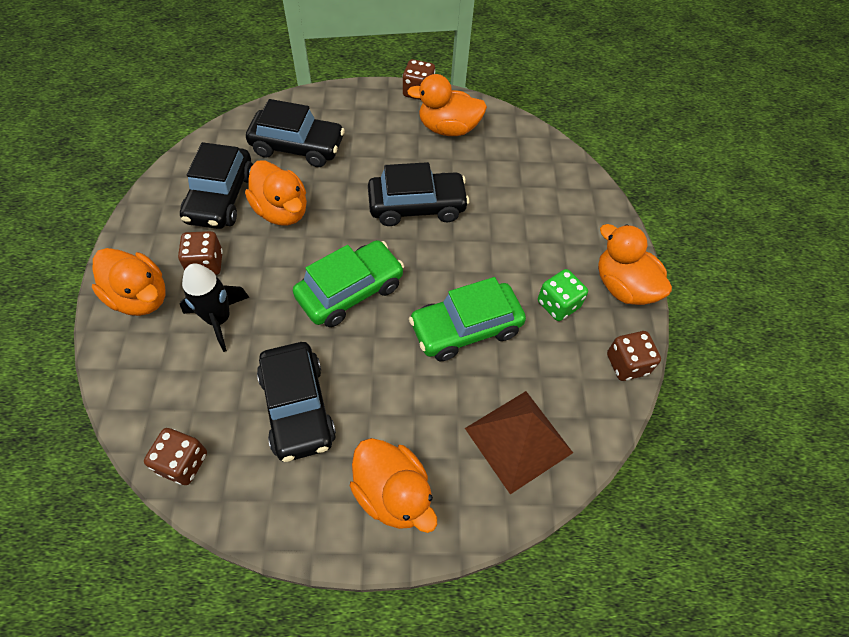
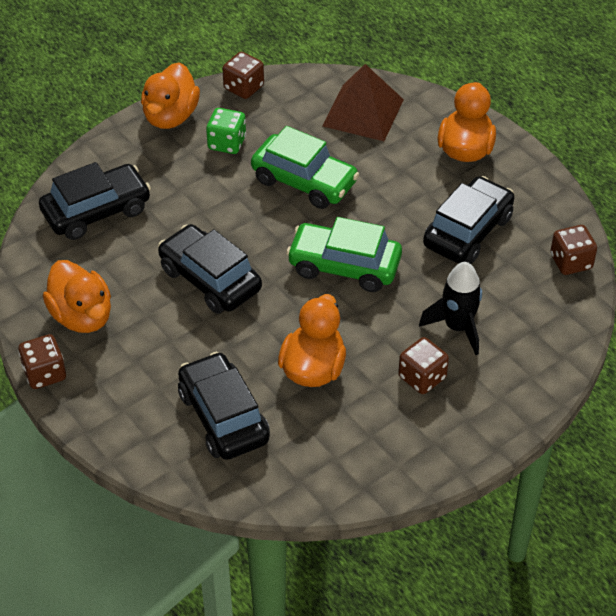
camera: 125 degrees left, 10 degrees down
orange duck [92,248,166,316] -> none
black car [180,142,253,229] -> black car moved to [39,162,151,240]

